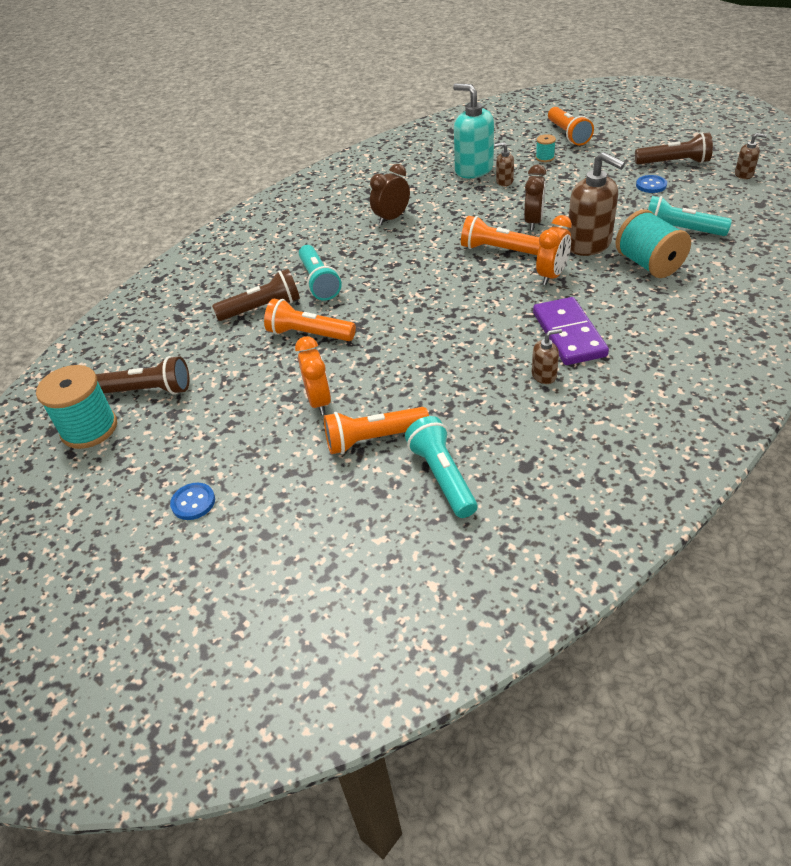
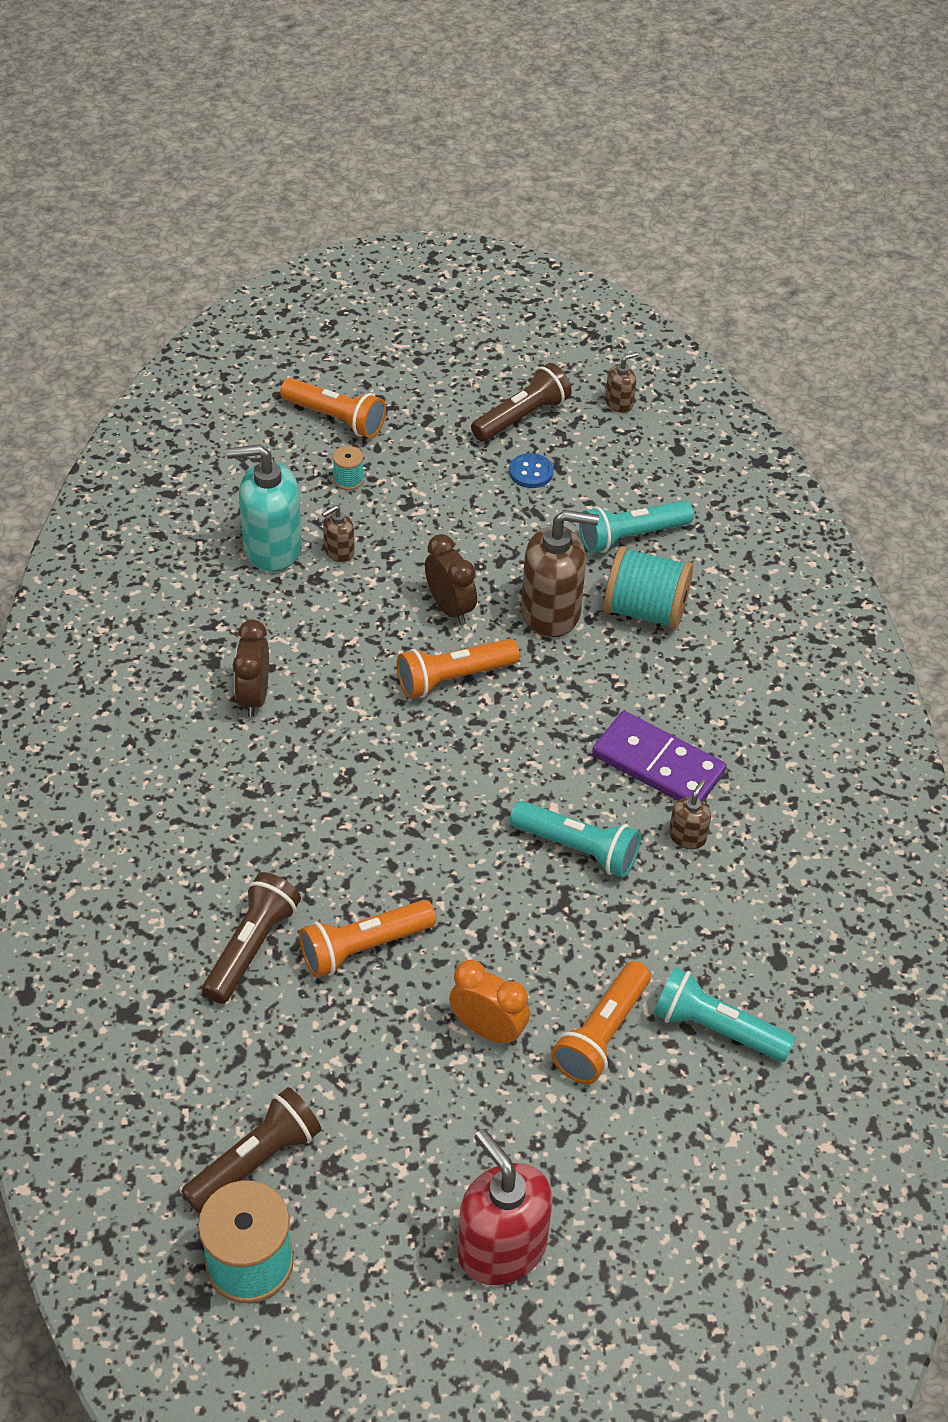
camera: 50 degrees left, 5 degrees up
blue button [170,483,215,520] -> red soap dispenser [458,1129,553,1285]
turquoise flashlight [299,245,342,301] -> turquoise flashlight moved to [510,801,641,878]
orange clock [536,215,572,285] -> none

